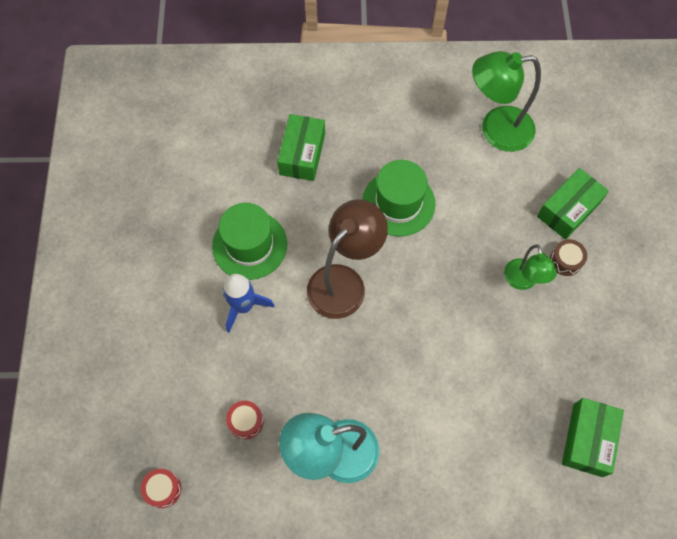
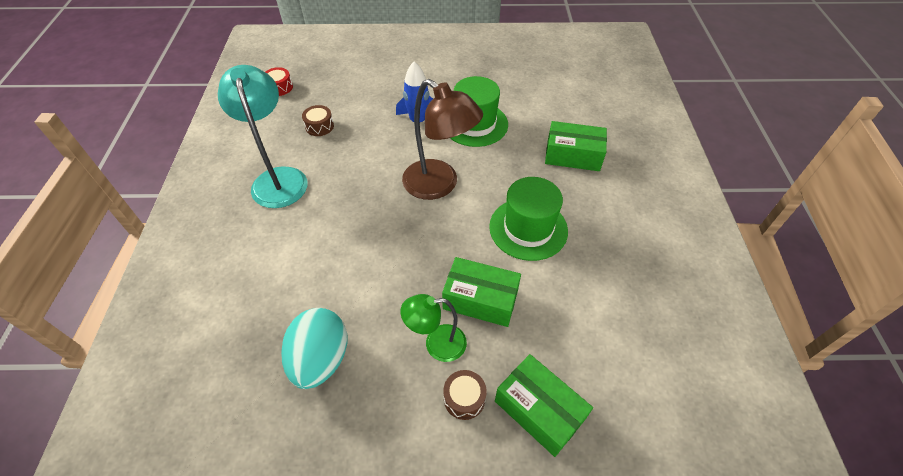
camera: 90 degrees right, 15 degrees down
red drum [226,401,264,439] -> brown drum [302,105,334,136]
green lamp [472,51,541,152] -> none
green box [562,398,624,477] -> green box moved to [442,257,521,327]
none -> turquoise egg [281,308,347,389]

